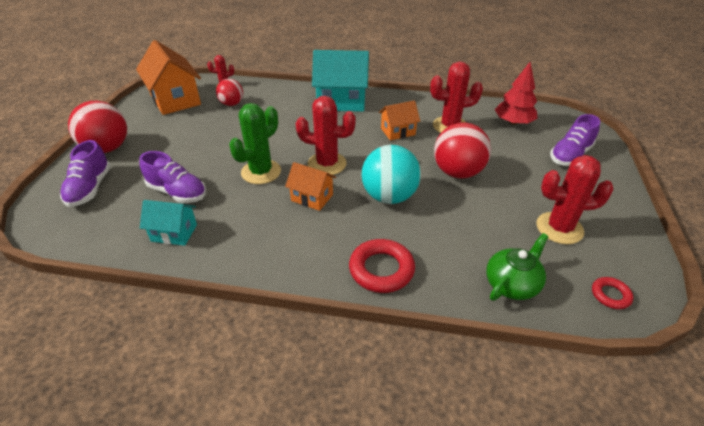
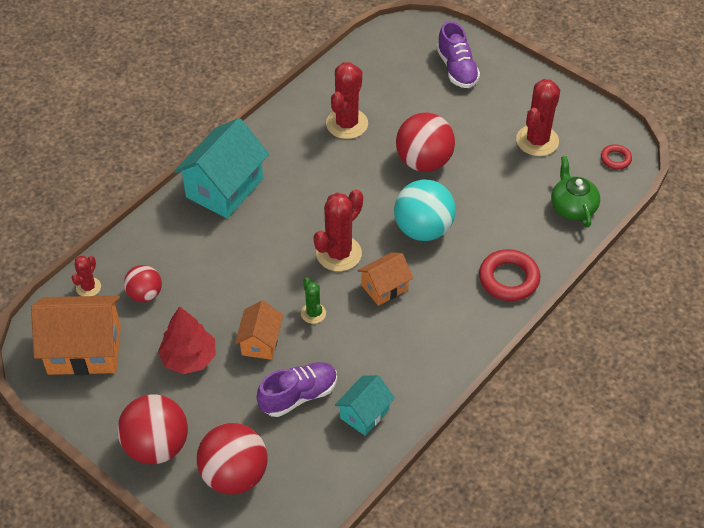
camera: 60 degrees left, 10 degrees up
purple shoe [60,140,111,207] -> red ball [197,423,268,495]
green cactus [229,103,281,184] -> green cactus [301,278,326,324], size x0.54
orange house [379,101,420,140] -> orange house moved to [235,301,283,360]
red tree [495,61,538,125] -> red tree moved to [158,306,216,374]

